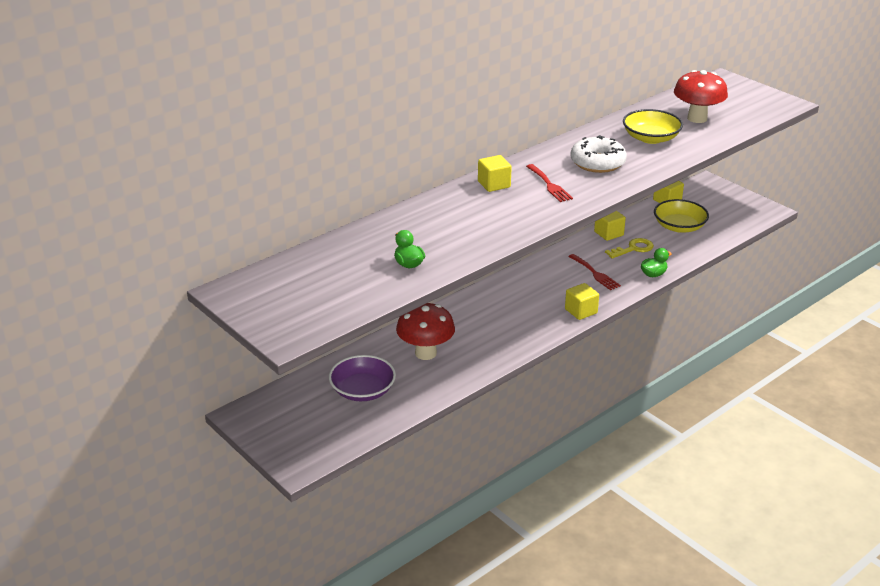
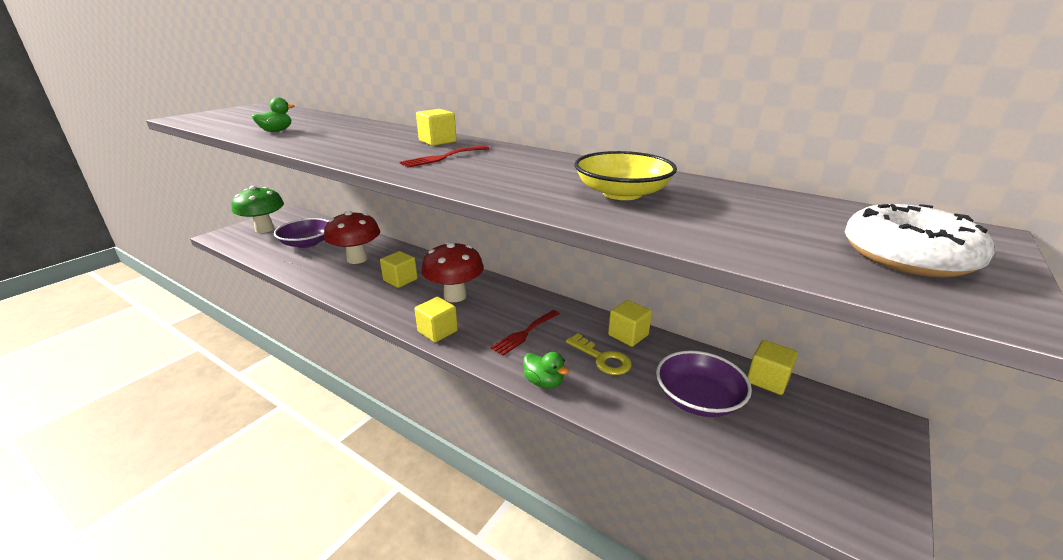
camera: 75 degrees right, 5 degrees down
white donut [570,135,627,173] -> white donut moved to [845,204,995,277]
yellow bowl [654,199,709,233] -> purple bowl [656,350,752,417]
red mushroom [674,70,728,123] -> red mushroom moved to [421,242,484,302]
none -> green mushroom [231,186,284,233]
none -> yellow cube [380,251,418,288]

